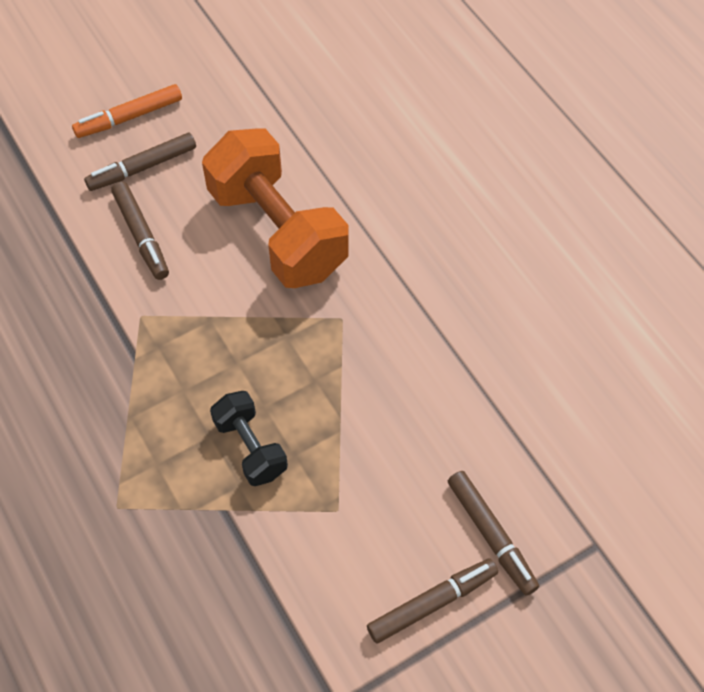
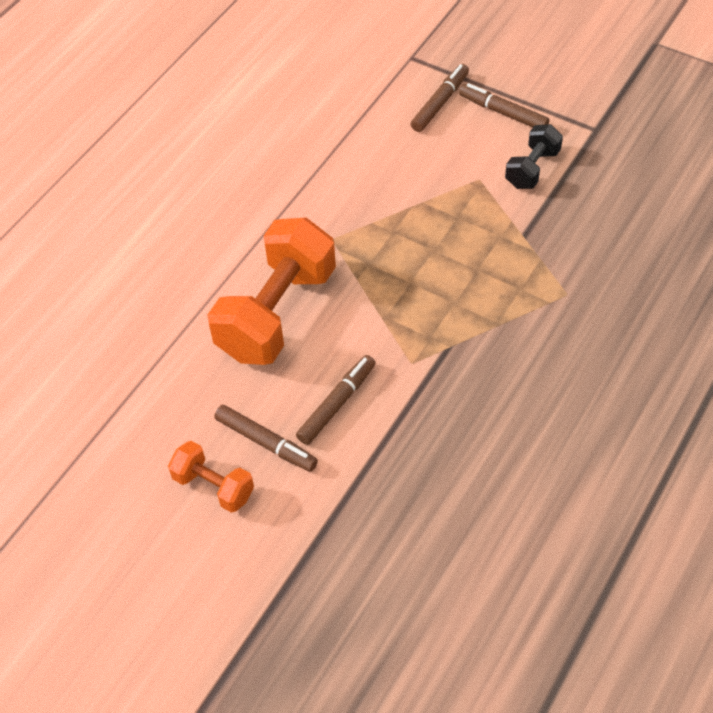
camera: 115 degrees left, 5 degrees down
orange marker [72,84,182,138] -> orange dumbbell [168,441,254,513]
black dumbbell [210,391,288,486] -> black dumbbell moved to [505,124,563,189]

